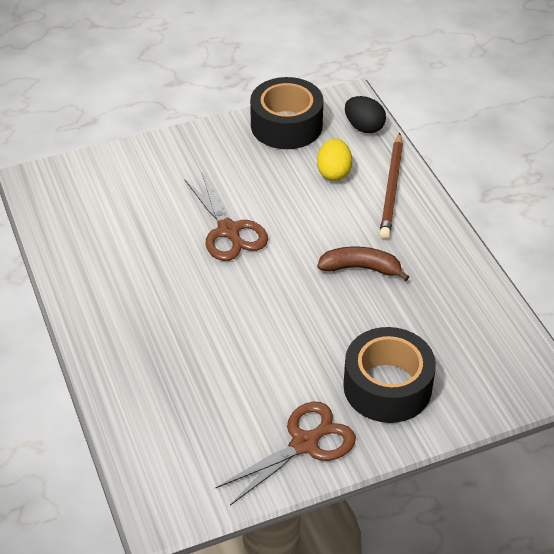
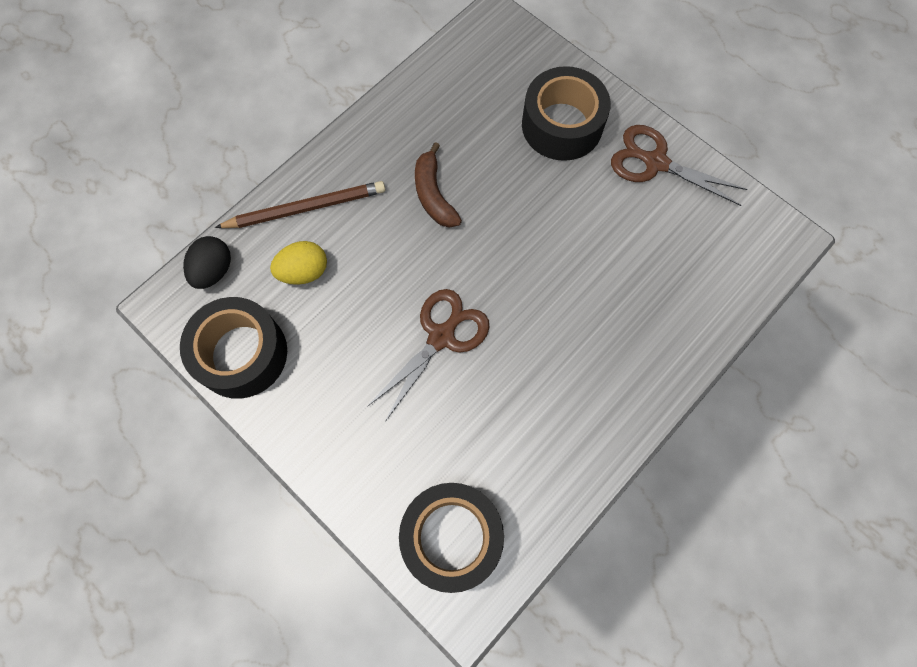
camera: 115 degrees left, 25 degrees up
none -> black tape [399,483,504,593]

